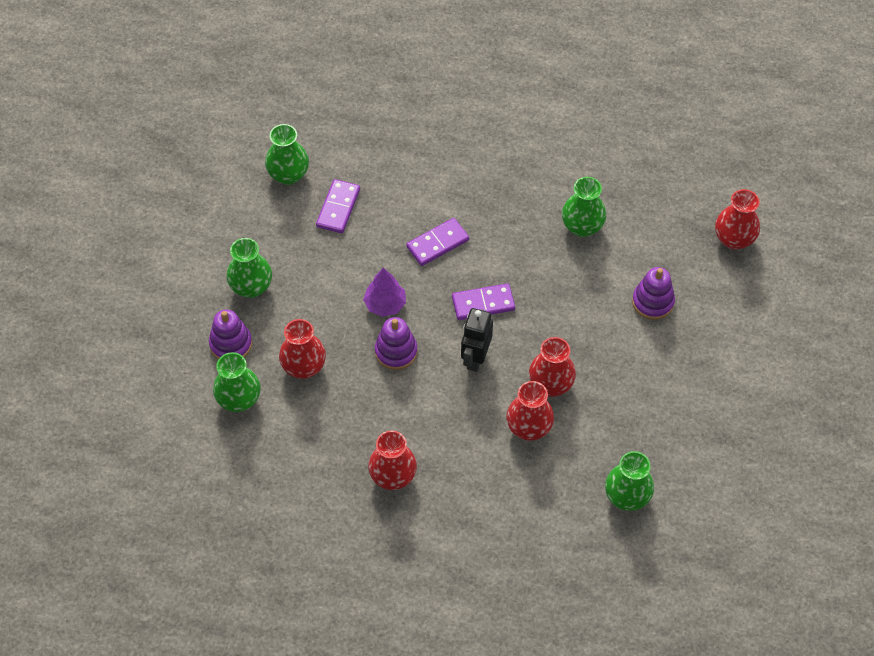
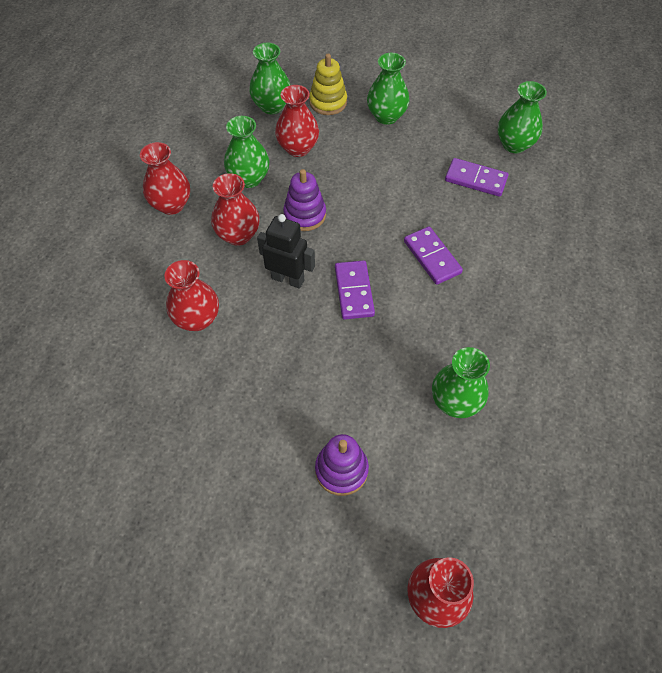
camera: 95 degrees right, 0 degrees up
purple stacking toy [209,310,252,359] -> yellow stacking toy [309,54,347,115]
purple tree [363,268,406,317] -> none
red vase [529,337,576,397] -> red vase moved to [211,173,260,246]
green vase [605,451,654,511] -> green vase moved to [224,116,270,188]

